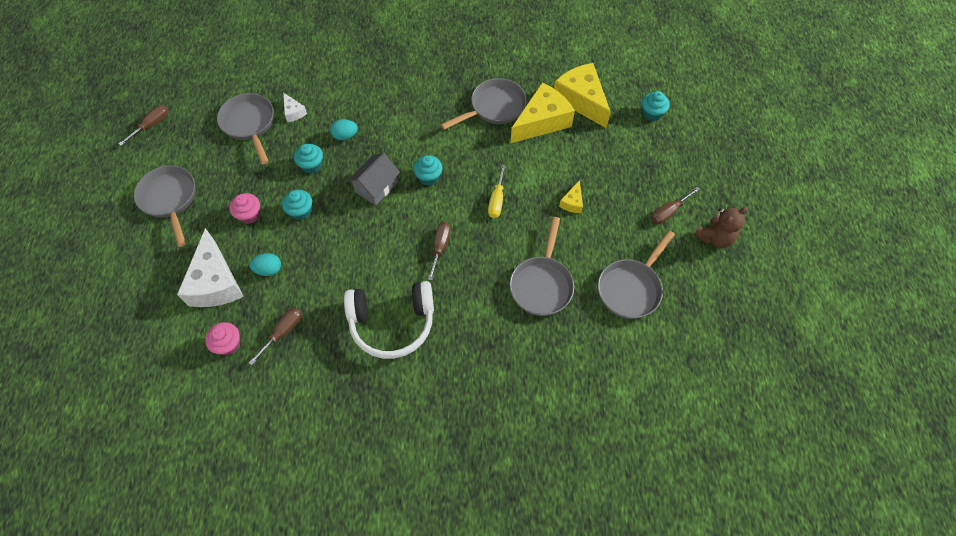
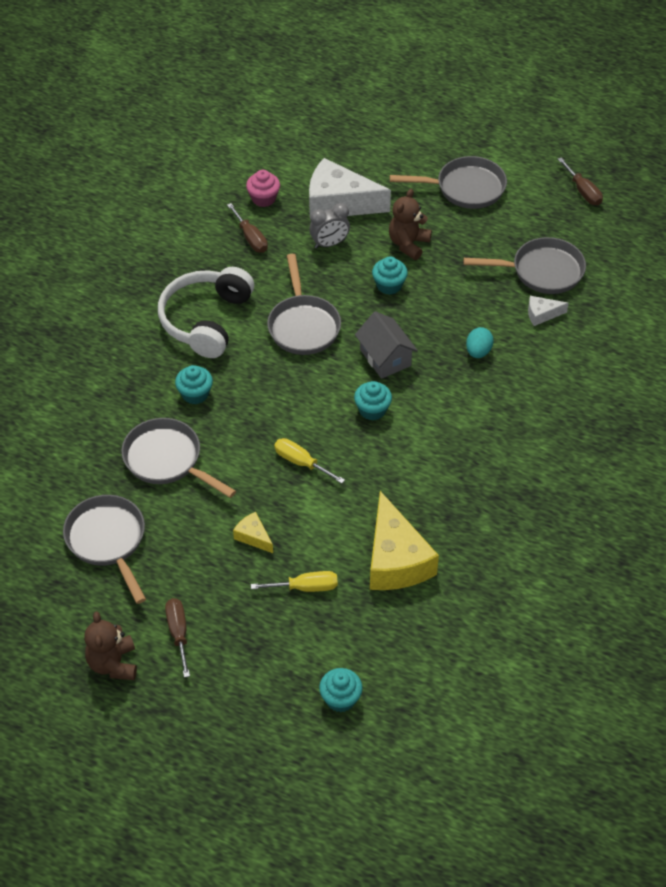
camera: 115 degrees right, 10 degrees down
pink cupcake [229,193,260,224] -> brown teddy bear [389,189,432,260]
turquoise egg [249,253,281,276] -> grey clock [309,203,350,249]
turquoise cupcake [294,144,323,174] -> turquoise cupcake moved to [175,365,213,404]
brown screwdriver [428,222,451,280] -> none
grey pan [441,78,527,130] -> grey pan moved to [267,254,341,355]
yellow cheese [554,63,611,128] -> none
none -> yellow screwdriver [251,571,338,592]

